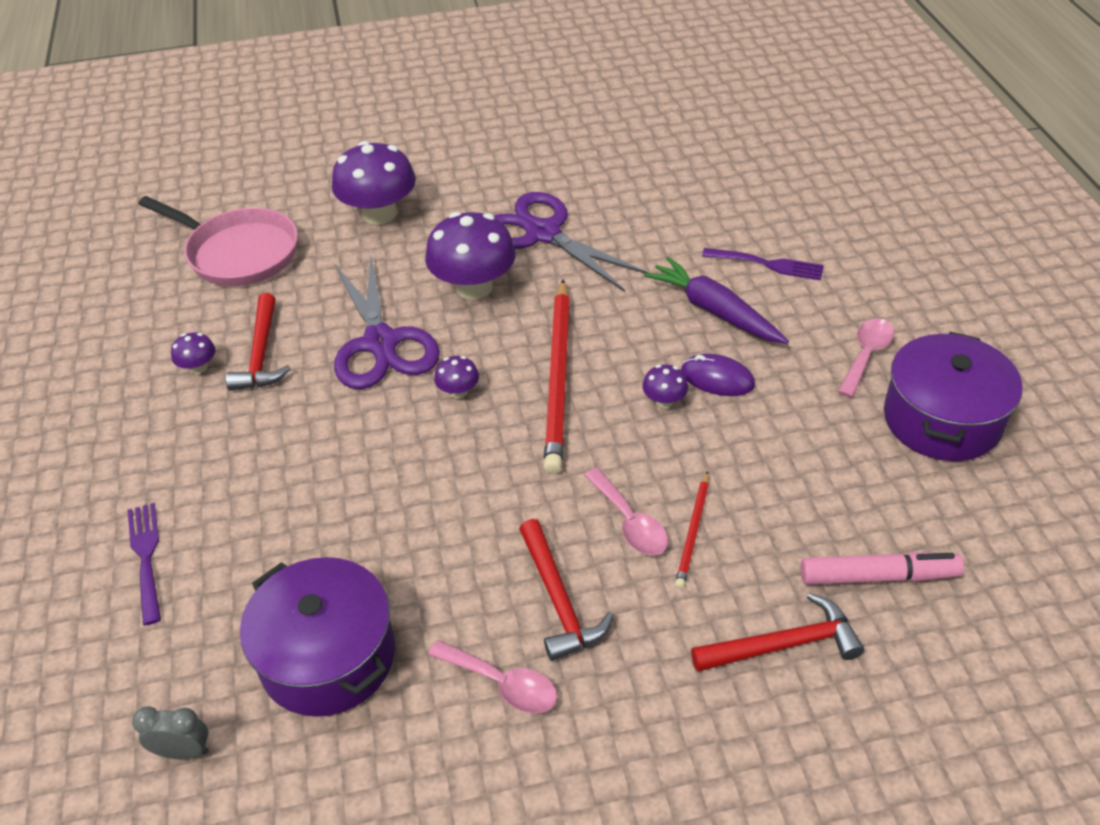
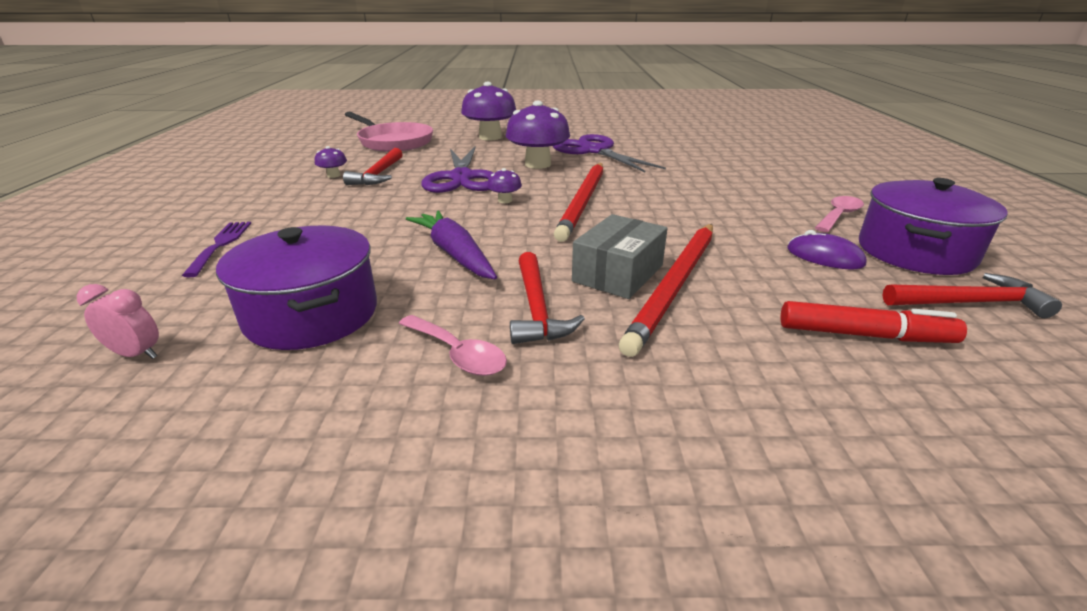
camera: 10 degrees right, 15 degrees down
grey clock [132,706,209,759] -> pink clock [77,284,159,359]
pink spoon [584,468,668,555] -> grey box [572,214,668,299]
purple mushroom [642,365,688,408] -> none
purple carrot [644,257,789,344] -> purple carrot moved to [406,210,497,279]
red pencil [675,471,709,589] -> red pencil [619,224,713,357], size x2.07
purple mouse [681,354,755,396] -> purple mouse moved to [787,230,867,269]
red hammer [691,593,864,672] -> red hammer moved to [882,273,1062,318]
purple fork [702,248,824,280] -> none
pink marker [801,552,964,585] -> red marker [780,301,967,343]

